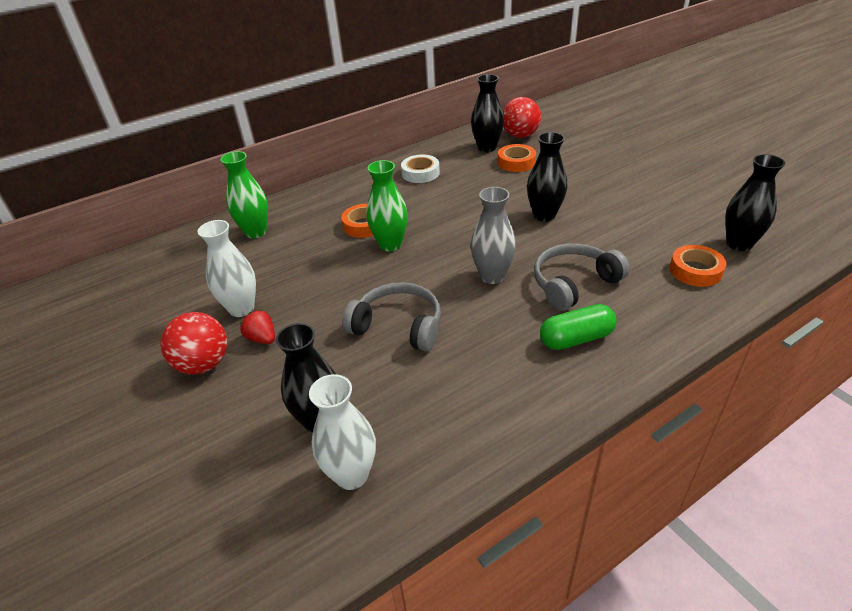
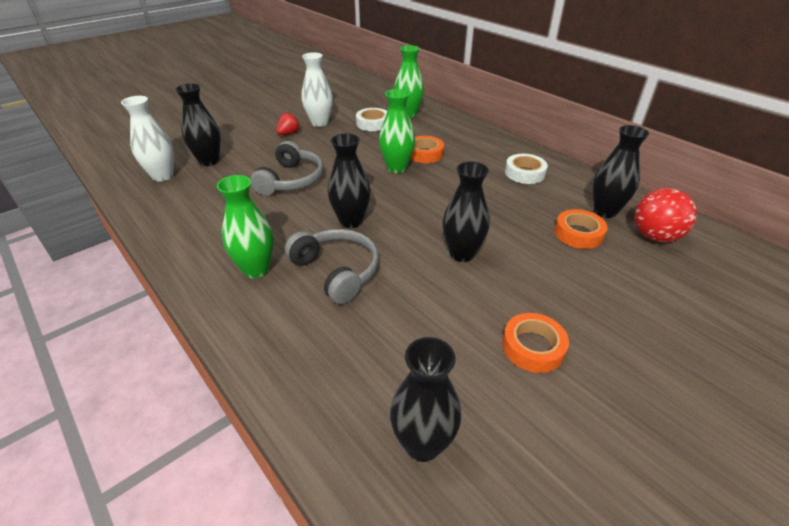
camera: 80 degrees right, 0 degrees up
red ball [160,312,227,375] -> none
grey vase [471,187,516,284] -> black vase [328,133,371,228]
green capsule [540,304,617,350] -> green vase [217,175,274,278]
orange tape [670,245,726,287] -> orange tape moved to [502,313,569,373]
none -> white tape [356,108,387,131]

